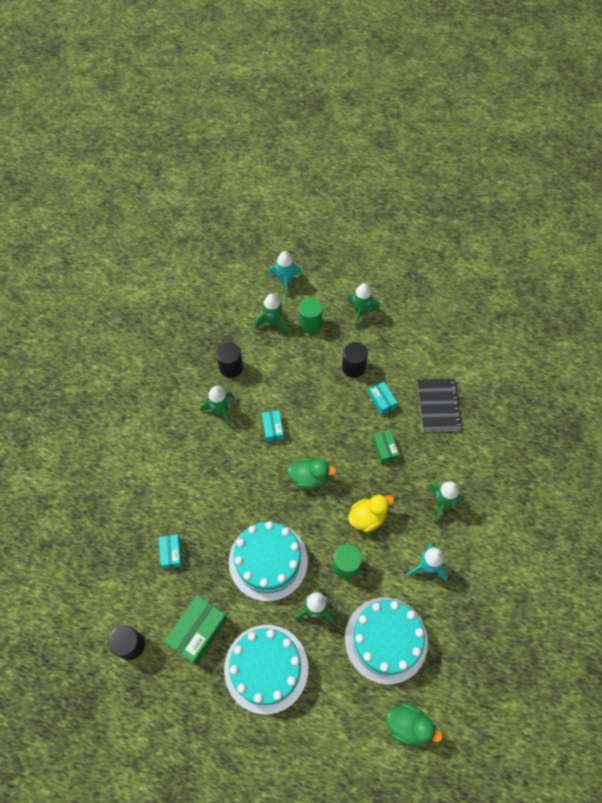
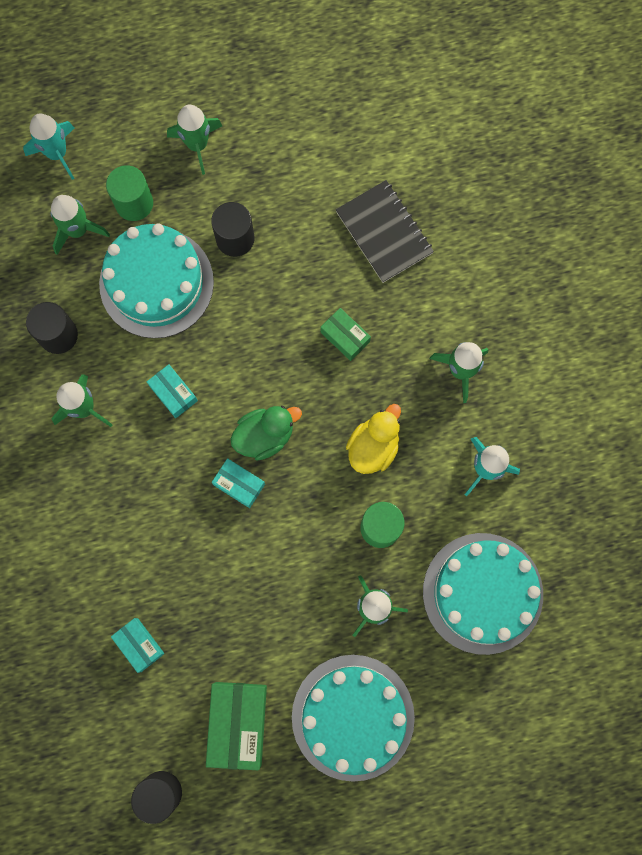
camera: 30 degrees left, 15 degrees up
turquoise cake [229,521,308,602] -> turquoise cake moved to [99,224,214,339]
turquoise box [368,382,398,415] -> turquoise box moved to [212,458,265,508]
green duck [386,703,443,746] -> none

